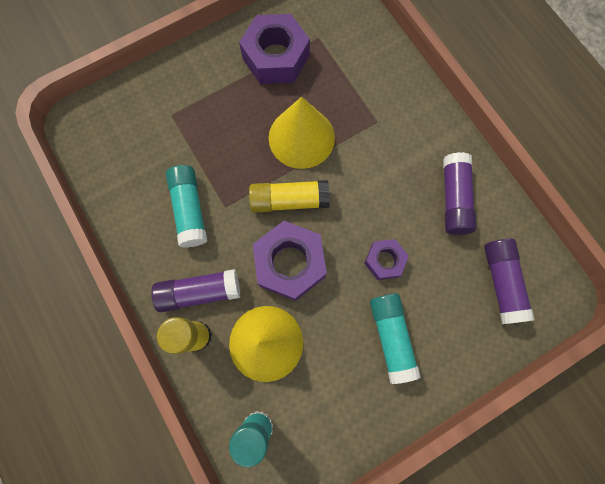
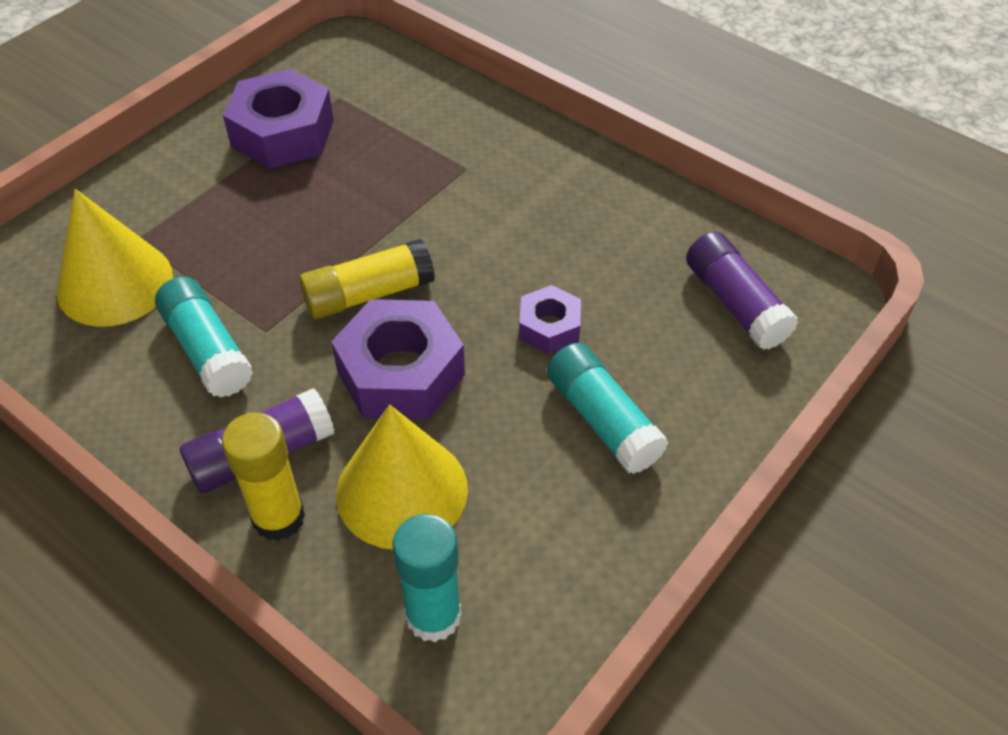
camera: 20 degrees left, 25 degrees down
yellow cone [269,97,335,169] -> yellow cone moved to [57,189,173,327]
purple glue stick [443,152,476,235] -> none

